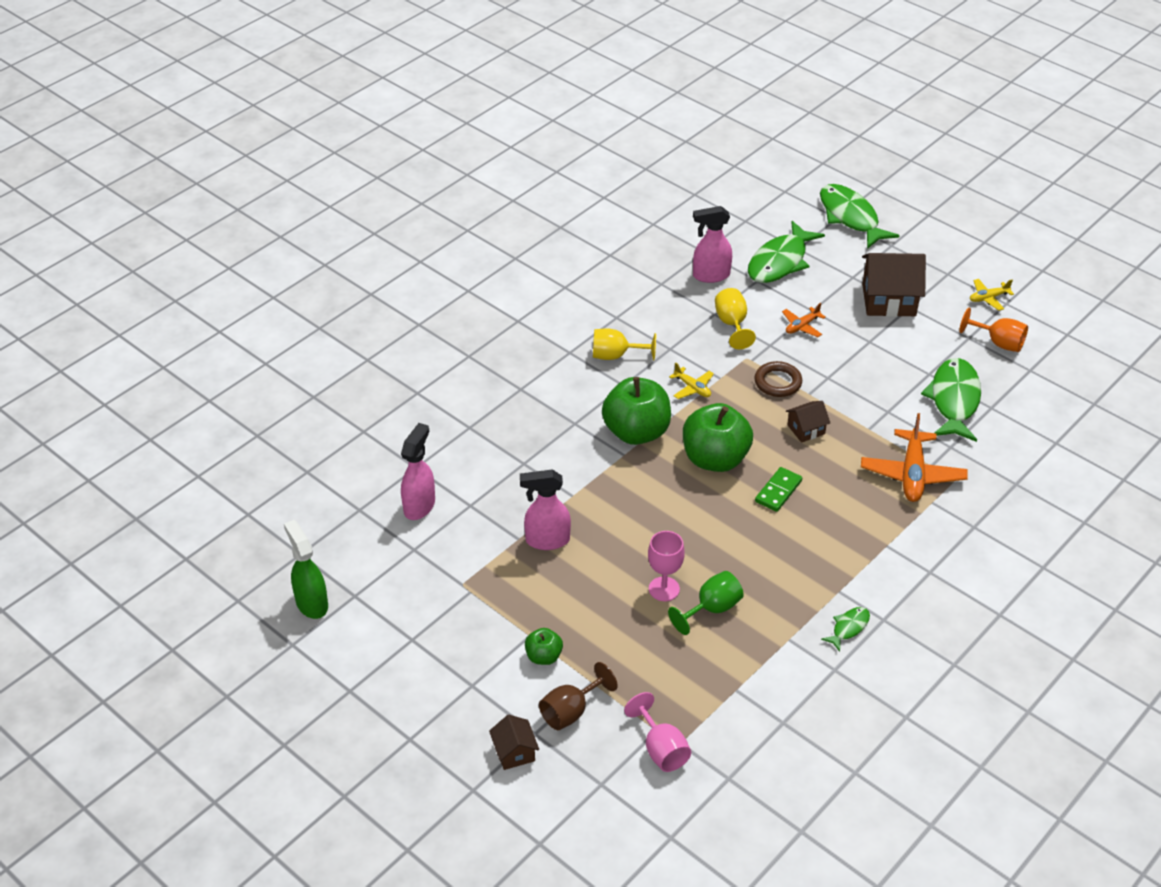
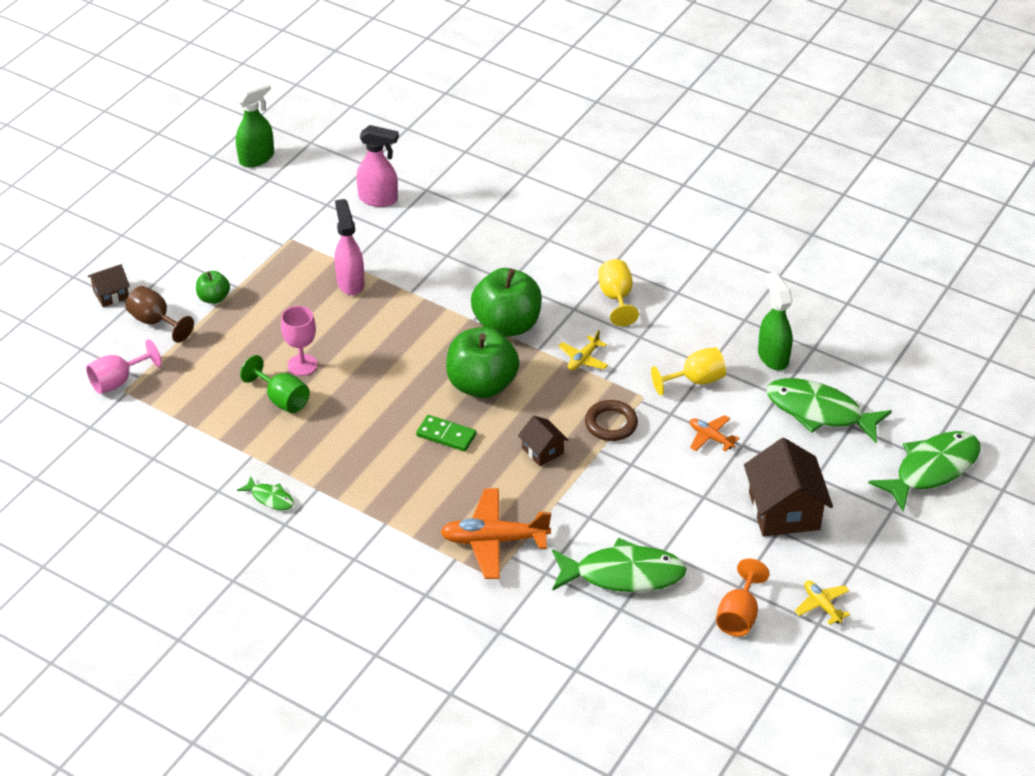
camera: 80 degrees right, 0 degrees up
pink spray bottle [693,206,732,283] -> green spray bottle [758,272,793,370]

